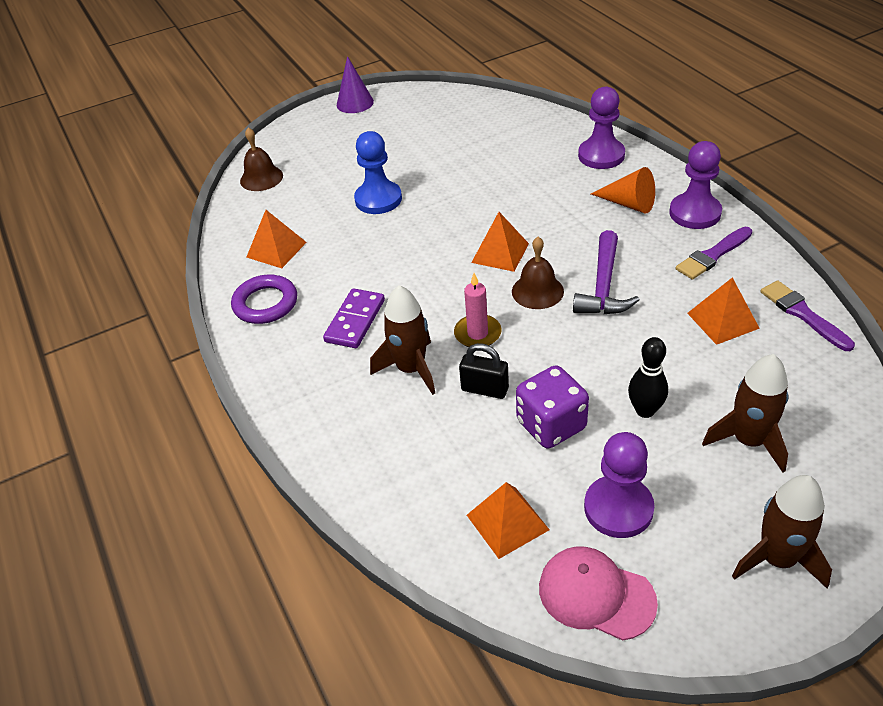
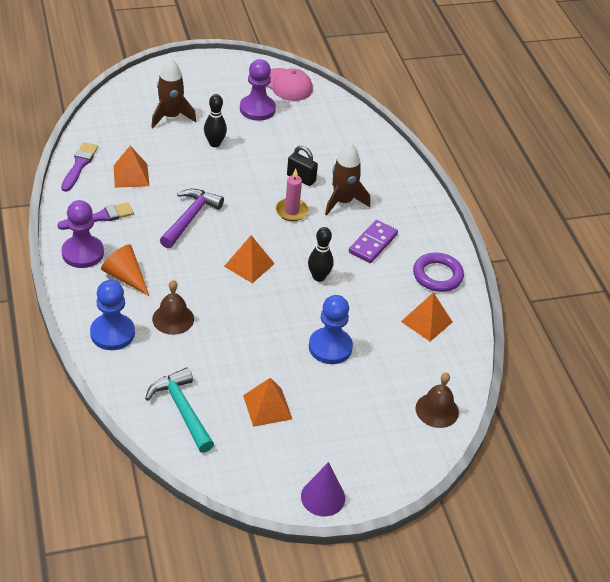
camera: 175 degrees left, 0 degrees up
orange pyramid [467,482,550,559] -> orange pyramid moved to [243,378,292,427]
brown bell [512,237,564,309] -> brown bell moved to [152,280,194,335]
purple dice [516,365,589,449] -> none
purple pawn [578,87,625,169] -> blue pawn [90,280,135,350]
brown rocket [732,475,832,589] -> none
purple brush [761,281,855,351] -> purple brush turned 150 degrees counterclockwise [61,142,98,192]
none -> turquoise hammer [145,367,214,453]
none -> black bowling pin [308,227,334,282]

